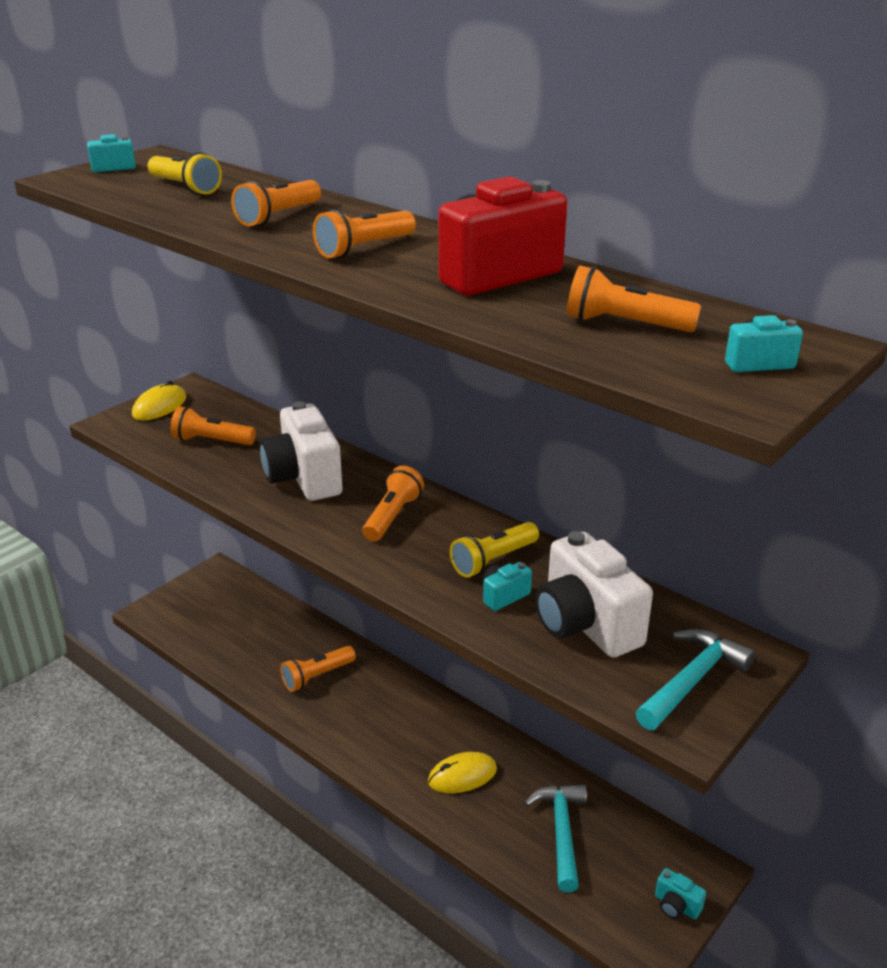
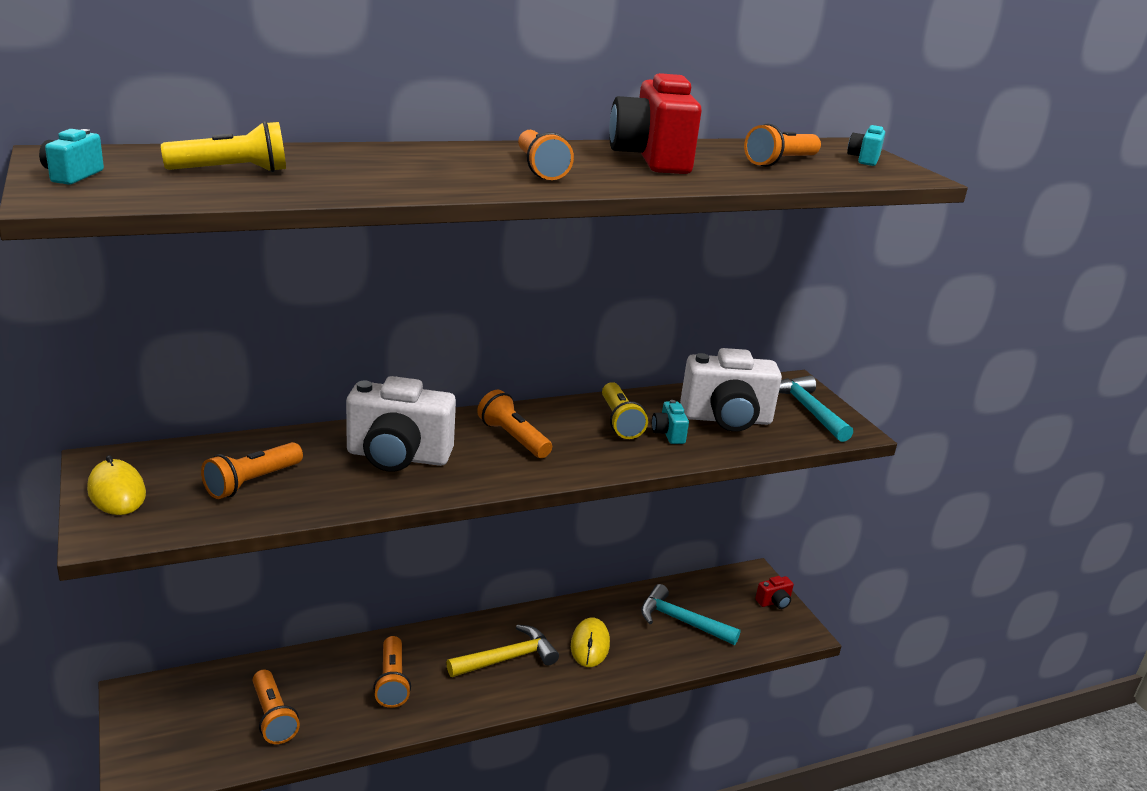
camera: 65 degrees left, 5 degrees down
orange flashlight [231,180,321,226] -> orange flashlight moved to [253,669,300,744]
turquoise camera [655,868,706,919] -> red camera [755,576,794,609]
none -> yellow hammer [446,625,559,677]

